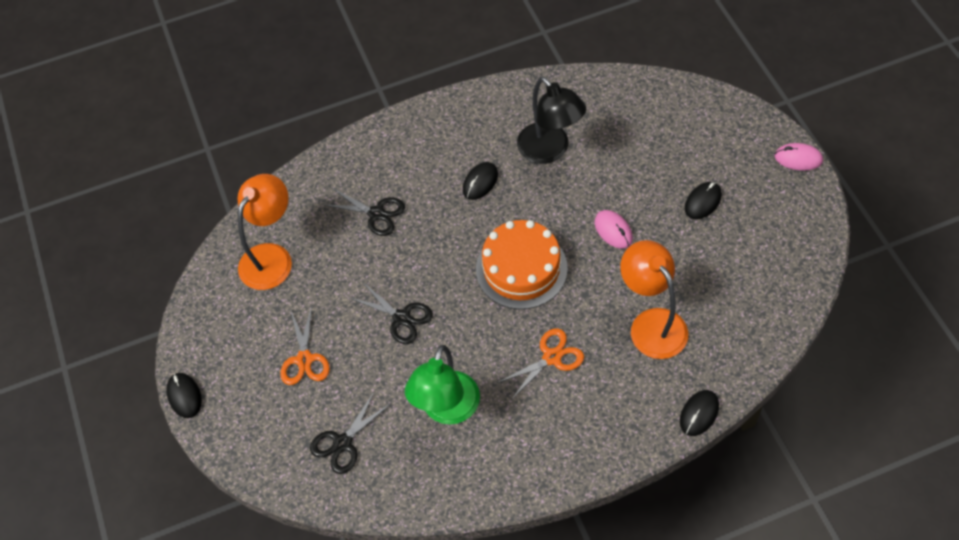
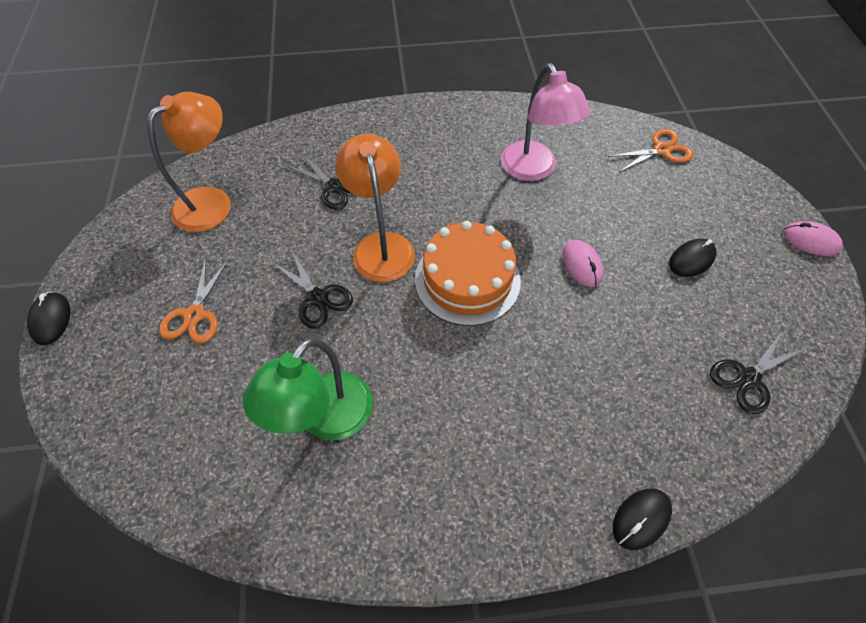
camera: 10 degrees right, 0 degrees up
black scissors [310,391,392,474] -> black scissors moved to [710,330,806,414]
black mouse [463,162,498,200] -> none
orange scissors [497,328,584,400] -> orange scissors moved to [608,129,694,172]
black lamp [517,77,586,164] -> pink lamp [501,63,590,181]
orange lamp [620,240,688,359] -> orange lamp moved to [335,133,415,282]

